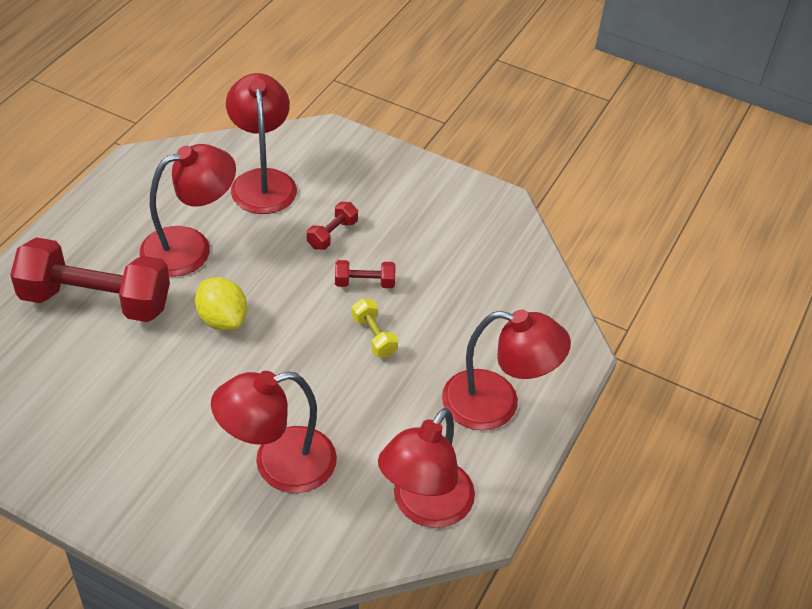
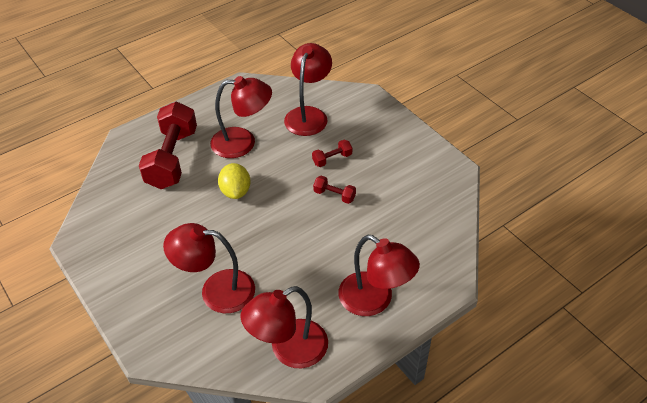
camera: 30 degrees right, 0 degrees up
red dumbbell [10,237,170,322] -> red dumbbell turned 60 degrees clockwise [139,102,197,189]
yellow dumbbell [352,298,398,357] -> none

